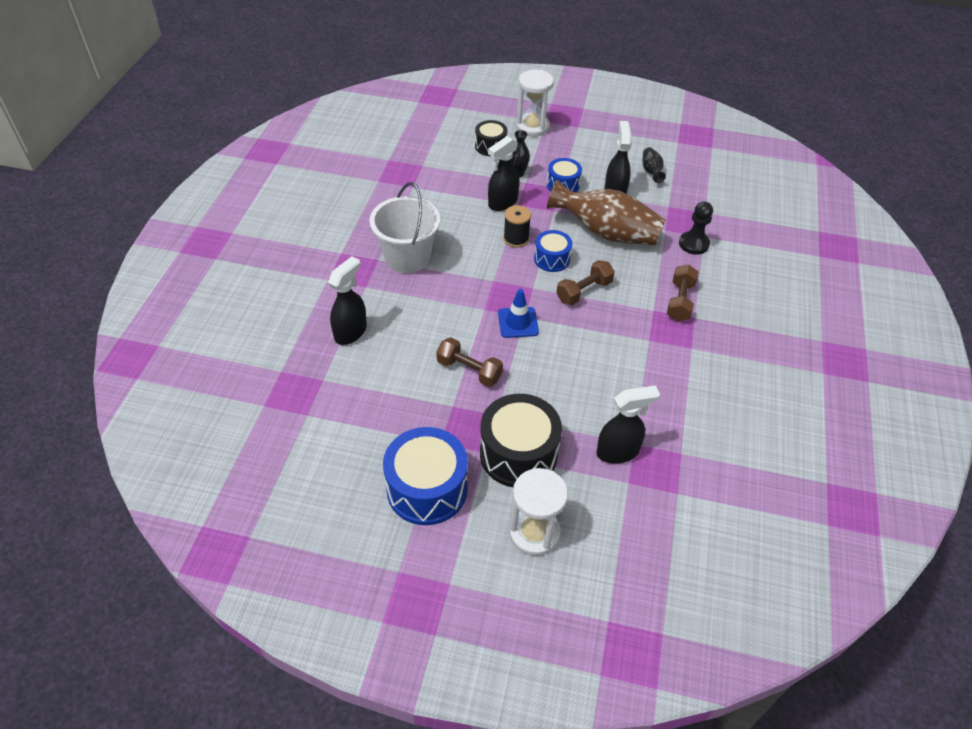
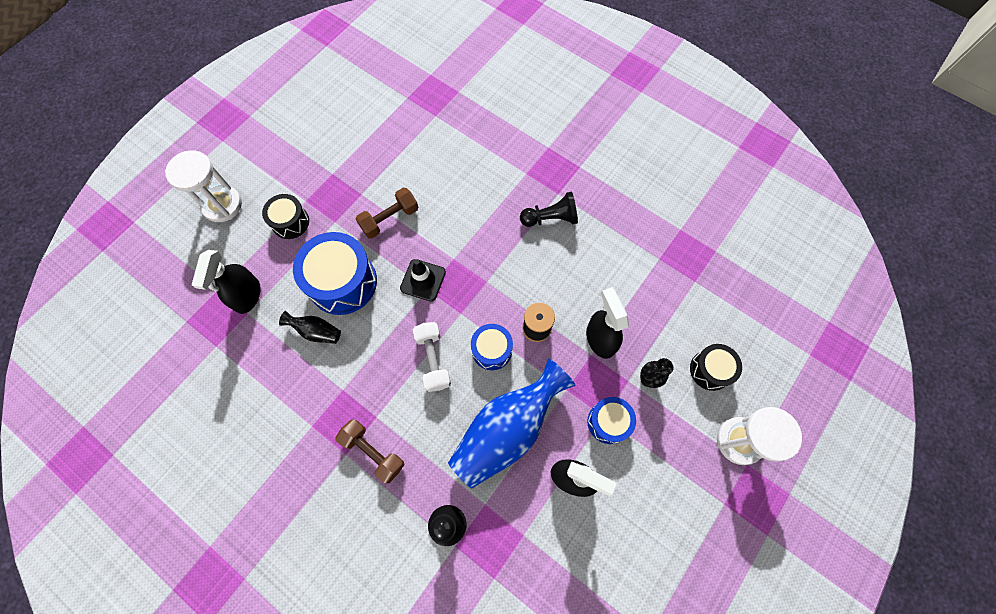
camera: 115 degrees right, 20 degrees up
black spray bottle [328,256,367,345] -> none
white bucket [369,182,440,273] -> black pawn [520,191,578,227]
blue drum [383,427,468,525] -> blue drum moved to [293,232,377,315]
black drum [480,394,562,487] -> black drum [262,194,309,239], size x0.57
blue traffic cone [498,289,539,338] -> black traffic cone [400,259,446,301]
brown vase [547,179,666,246] -> blue vase [448,359,576,488]
brown dumbbell [556,260,615,305] -> white dumbbell [413,322,451,392]
black vase [643,147,666,183] -> black vase moved to [279,311,341,344]

